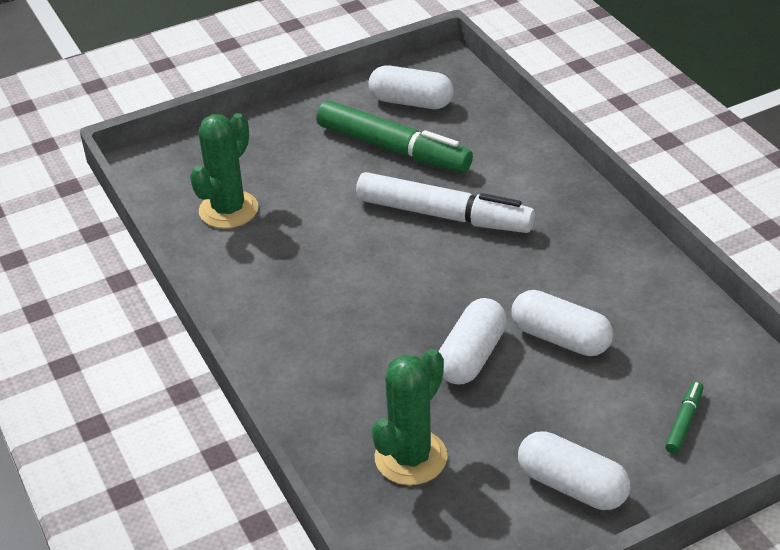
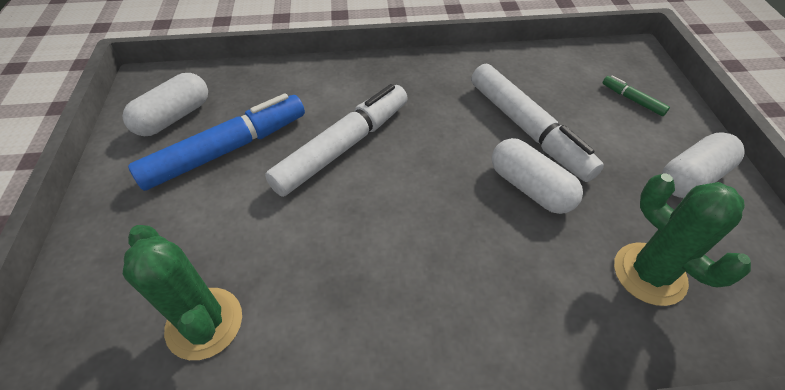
camera: 70 degrees left, 10 degrees up
green marker [316,100,473,173] -> blue marker [128,93,305,191]
white capsule [511,290,613,356] -> white marker [471,64,604,182]

